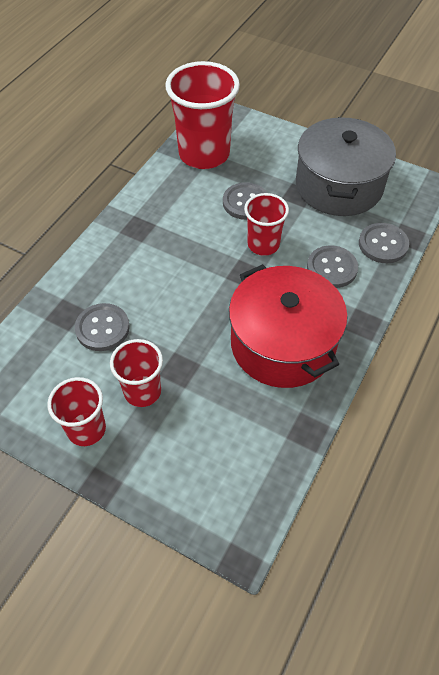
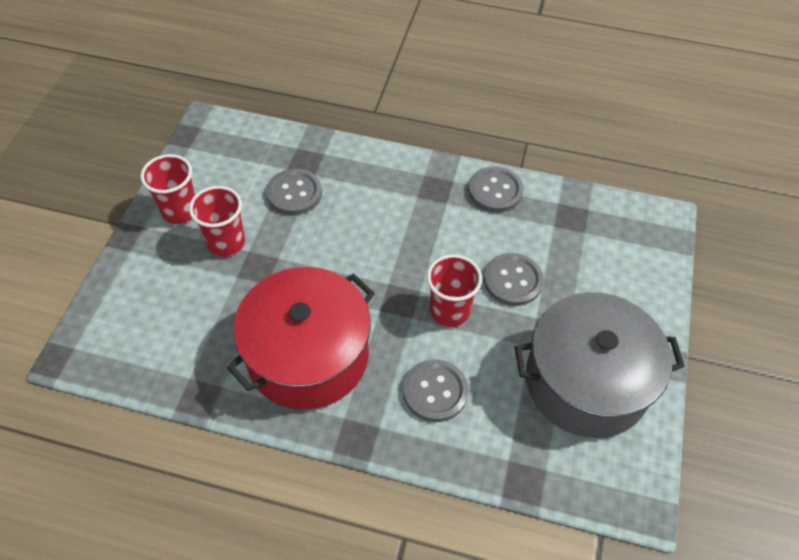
camera: 75 degrees right, 0 degrees up
red cup [165,61,240,169] -> none
grey button [359,223,409,263] -> grey button moved to [469,166,524,212]

